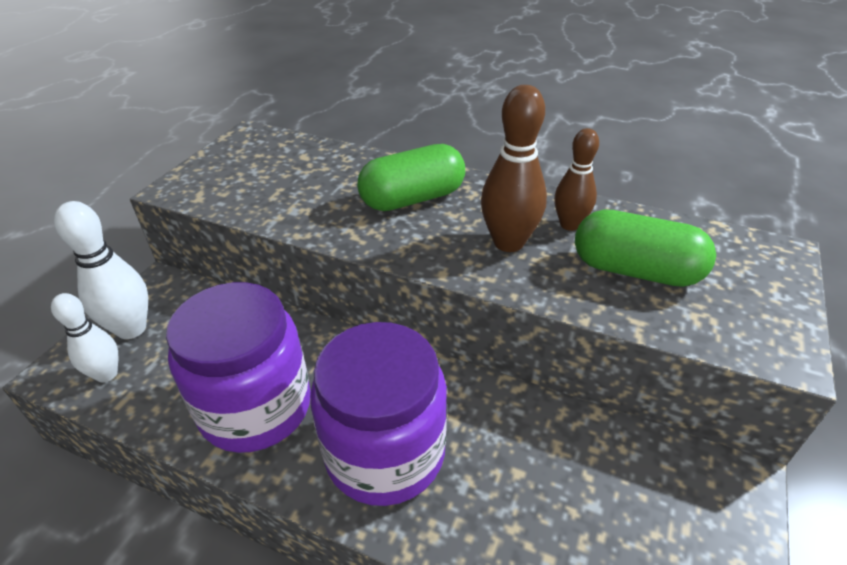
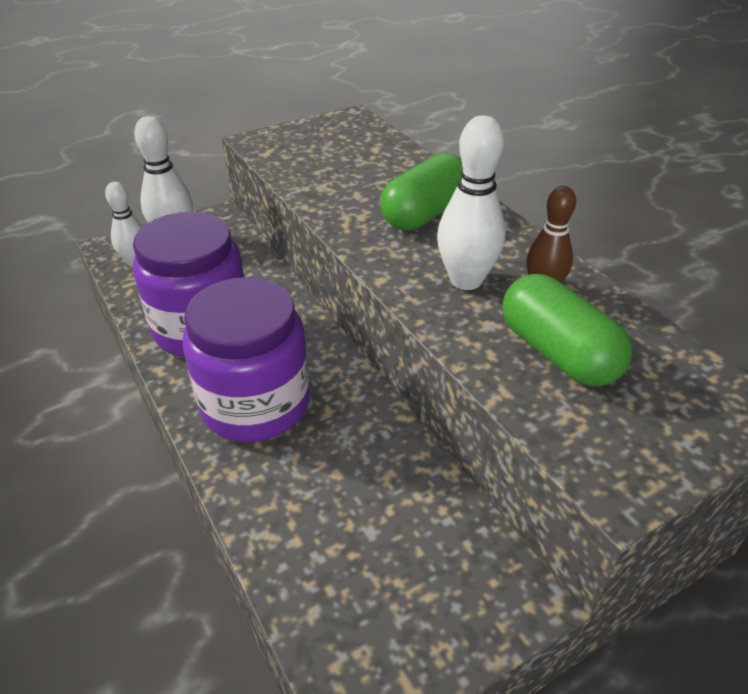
camera: 35 degrees right, 0 degrees up
green capsule [357,144,465,211] -> green capsule turned 60 degrees counterclockwise [380,153,463,230]
brown bowling pin [481,85,547,252] -> white bowling pin [437,115,506,290]

